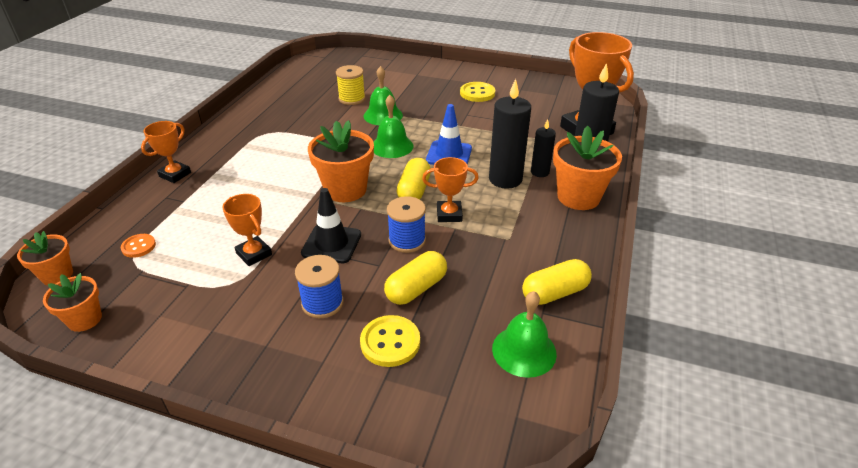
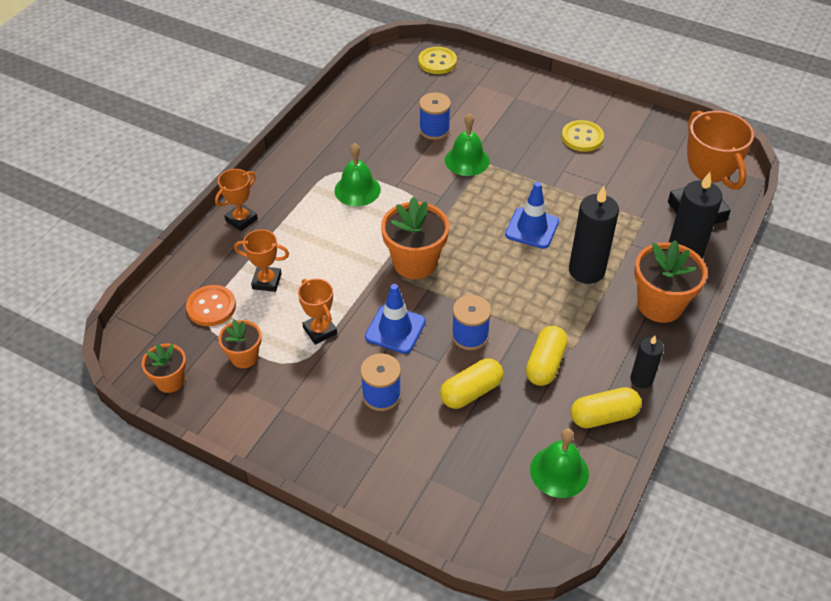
camera: 10 degrees right, 10 degrees up
orange flower pot [17,231,73,285] -> orange flower pot moved to [219,319,262,368]
orange button [121,234,156,258] -> orange button [186,285,236,326], size x1.58
black traffic cone [301,188,361,263] -> blue traffic cone [365,284,426,354]
yellow spool [336,65,365,105] -> blue spool [419,93,451,140]
yellow button [360,315,420,367] -> yellow button moved to [418,47,457,74]
green bell [374,95,413,158] -> green bell moved to [334,143,381,206]
yellow capsule [397,158,431,199] -> yellow capsule moved to [526,326,568,386]
orange trophy [422,157,479,222] -> orange trophy moved to [234,229,289,292]
black candle [531,119,556,177] -> black candle moved to [630,336,664,389]

